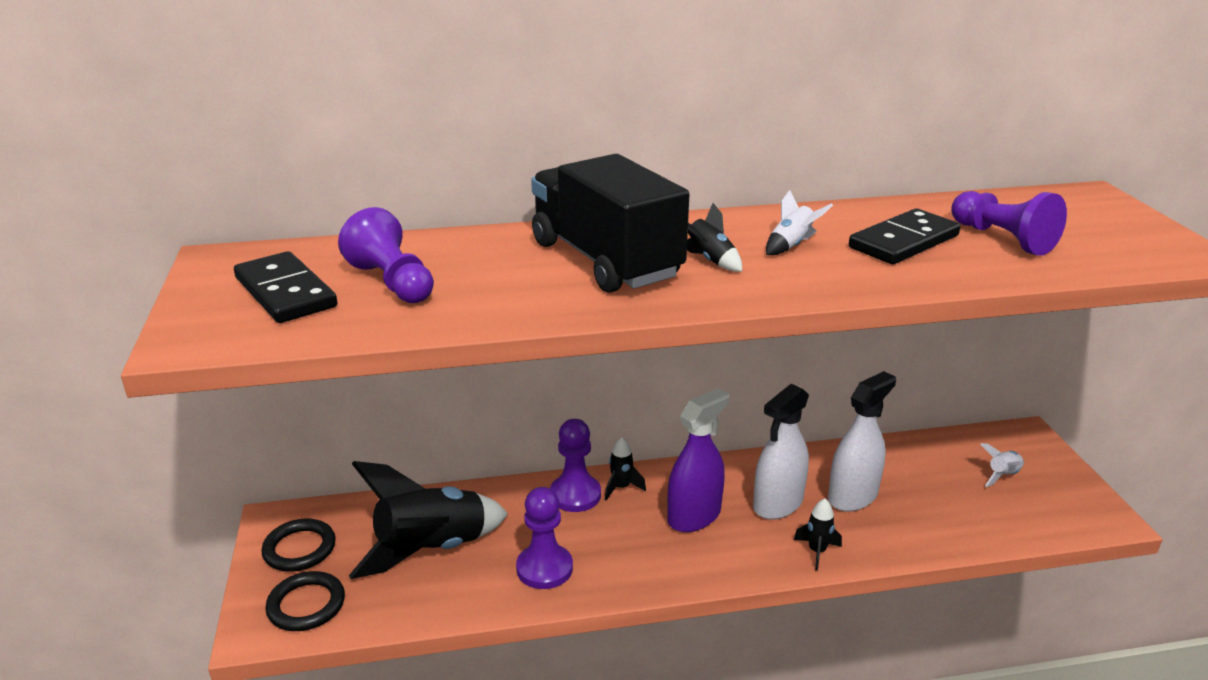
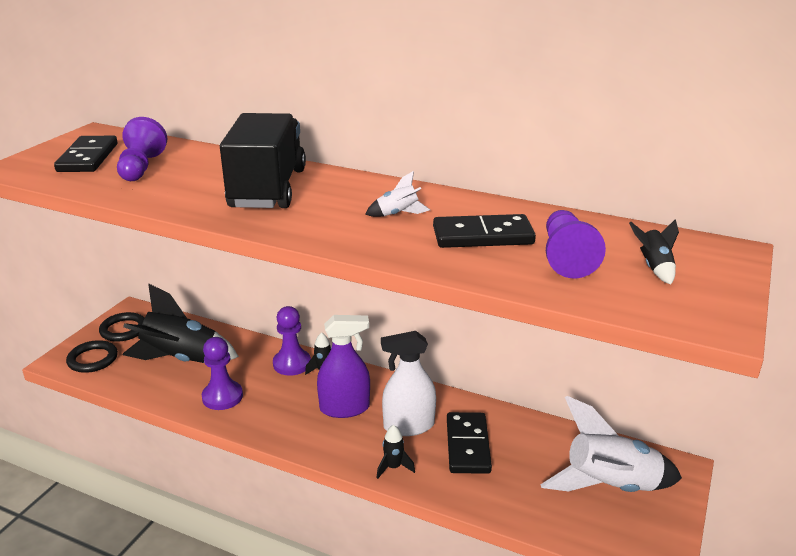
camera: 35 degrees right, 0 degrees up
black rocket [687,203,742,272] -> black rocket moved to [629,219,679,284]
white spray bottle [828,371,896,512] -> black domino [447,412,492,474]
white rocket [980,443,1024,487] -> white rocket [540,396,682,492], size x2.33

